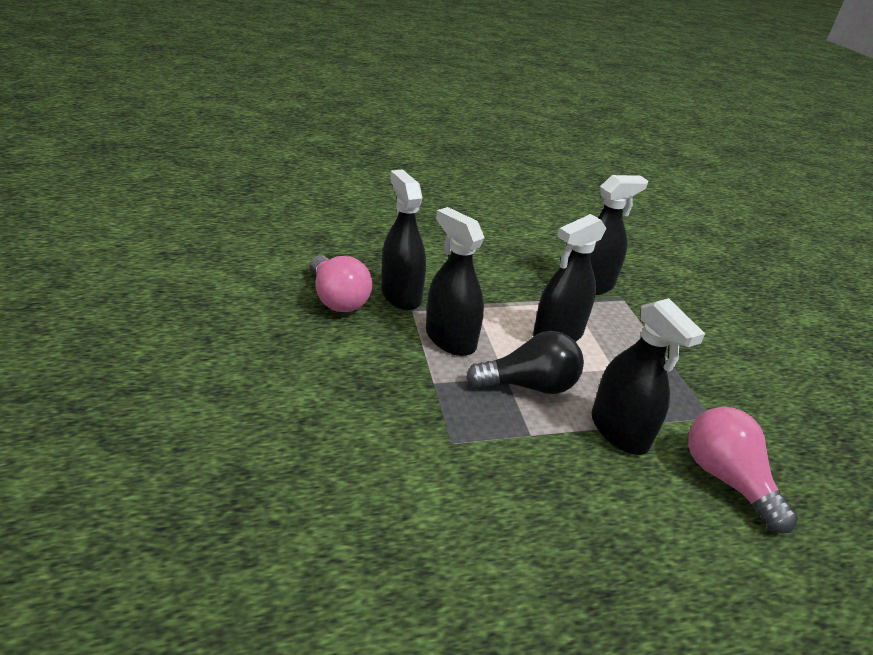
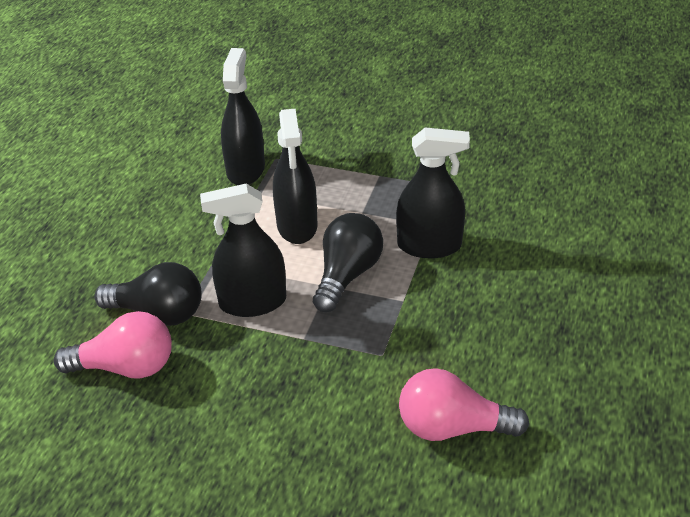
camera: 55 degrees left, 5 degrees up
black spray bottle [381,169,426,310] -> black light bulb [94,262,202,326]
pink light bulb [688,407,798,533] -> pink light bulb moved to [399,368,529,441]

